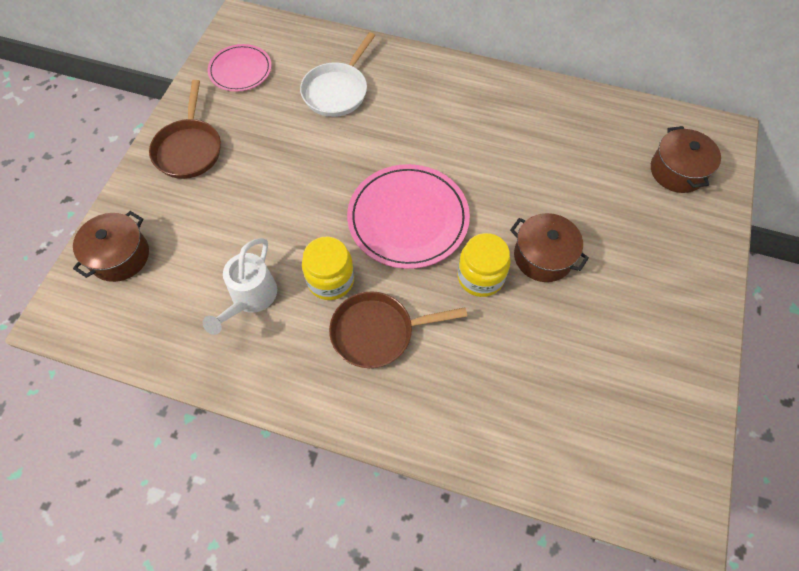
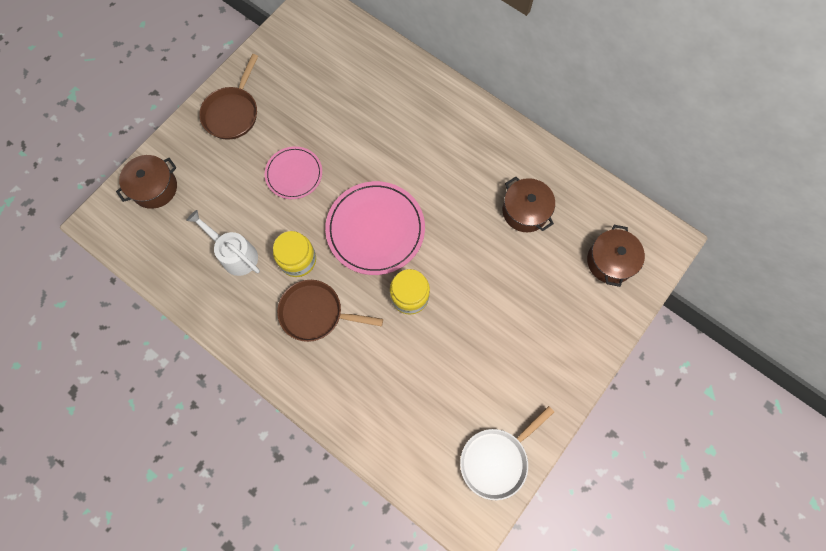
camera: 20 degrees right, 10 degrees up
white watering can [203,238,277,335] -> white watering can turned 90 degrees clockwise [186,210,260,276]
pink plate [208,44,271,92] -> pink plate moved to [265,146,322,199]
white pan [300,32,375,117] -> white pan moved to [460,406,554,500]
brown pot [510,213,589,282] -> brown pot moved to [502,177,555,232]

